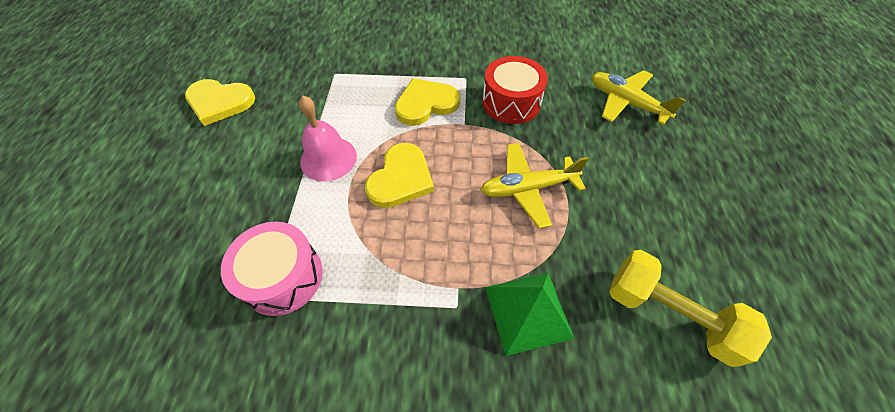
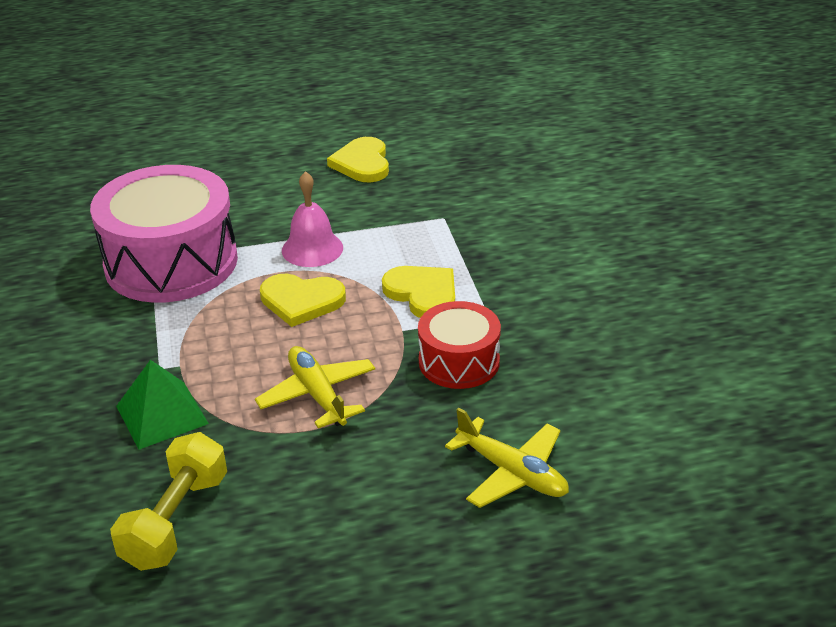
camera: 75 degrees right, 20 degrees down
pink drum [221,222,323,316] -> pink drum [90,165,238,303], size x1.83
yellow plane [592,70,686,125] -> yellow plane turned 105 degrees clockwise [445,408,569,508]

